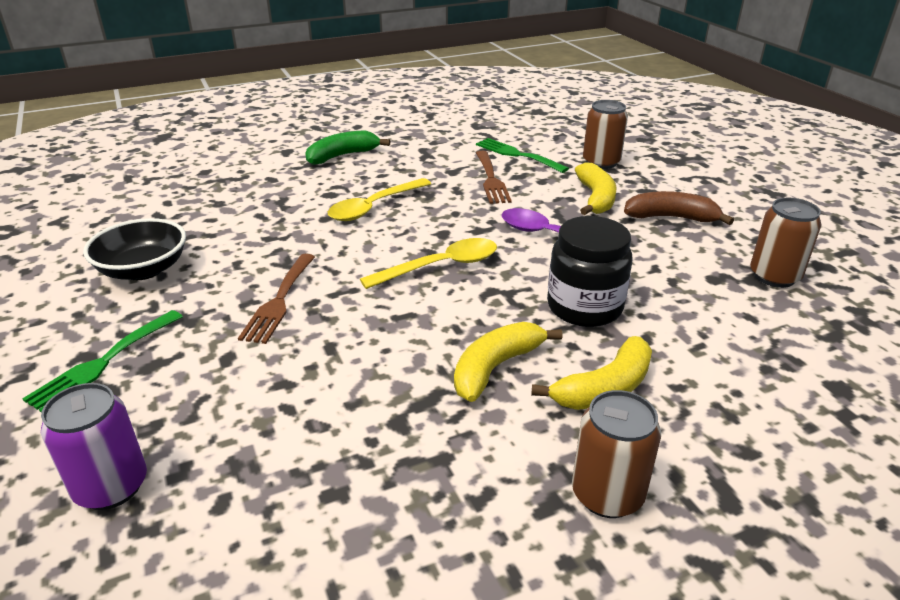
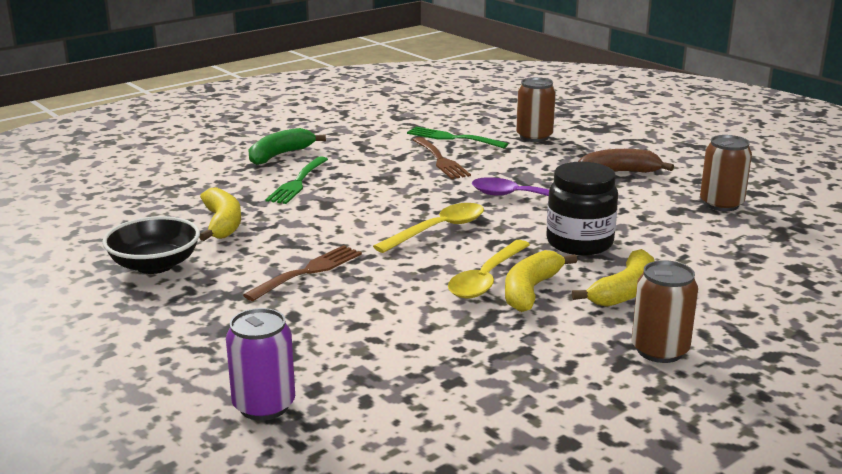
camera: 15 degrees left, 10 degrees down
green fork [22,310,183,412] -> green fork moved to [266,156,328,204]
brown fork [238,254,315,344] -> brown fork turned 135 degrees counterclockwise [243,245,362,301]
yellow spoon [328,178,431,221] -> yellow spoon moved to [448,240,530,299]
yellow banana [575,163,617,215] -> yellow banana moved to [199,187,241,241]

